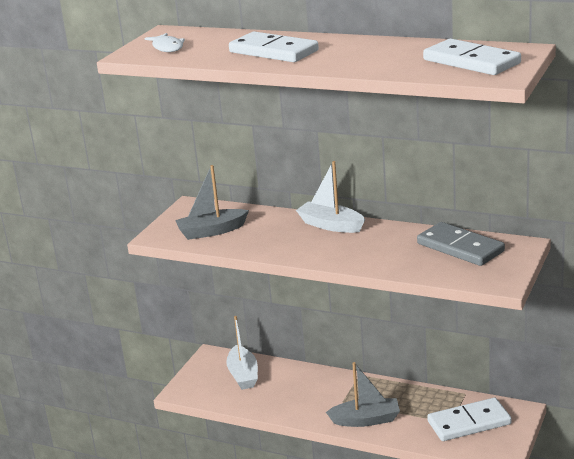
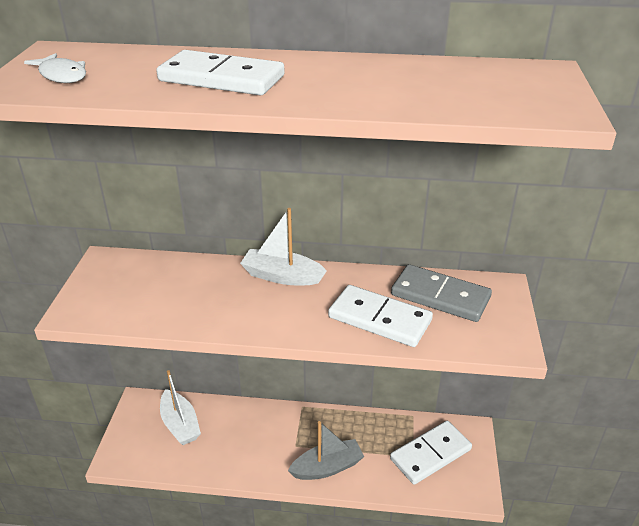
camera: 20 degrees left, 10 degrees up
grey boat [175,165,249,240] -> none
white domino [423,39,521,75] -> white domino moved to [328,285,433,347]

